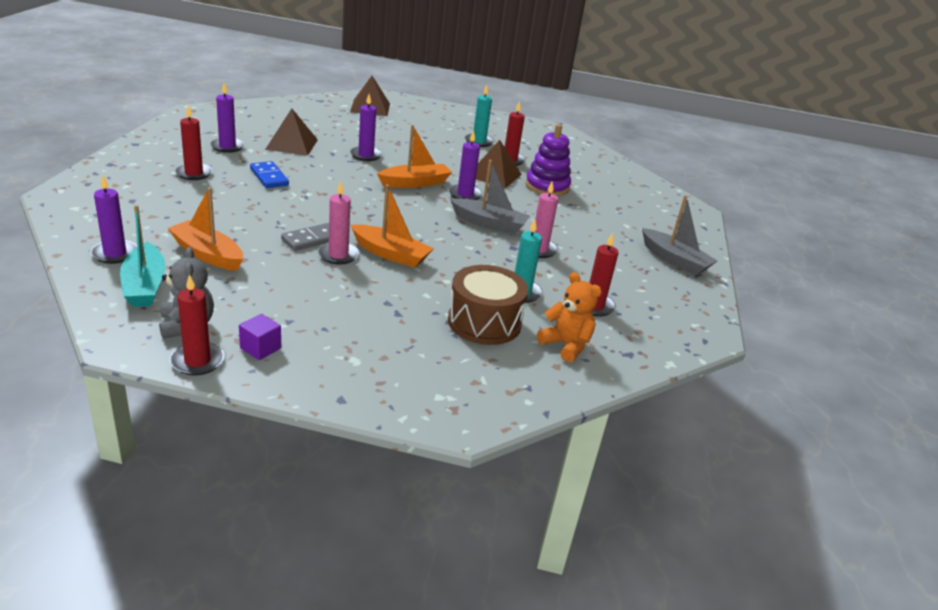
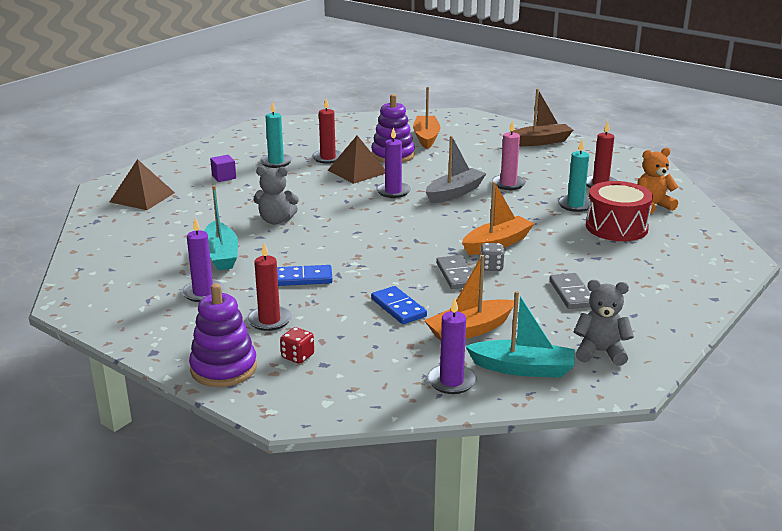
camera: 60 degrees left, 5 degrees down
red candle [170,274,224,376] -> none
purple cube [239,314,281,360] -> purple cube moved to [210,155,236,182]
brown pyramid [265,108,318,156] -> turquoise boat [204,185,238,270]
pink candle [318,181,359,265] -> grey dice [480,243,504,271]
purple candle [350,94,382,161] -> grey teddy bear [254,166,299,224]
orange boat [377,125,452,188] -> orange boat moved to [413,87,441,149]
brown drum [448,265,528,345] -> red drum [586,181,653,241]
grey boat [642,195,717,275] -> brown boat [510,89,573,146]
none -> purple stacking toy [189,283,257,387]
none -> red dice [280,327,314,364]
none -> blue domino [371,286,427,324]
none -> grey domino [549,273,591,309]

